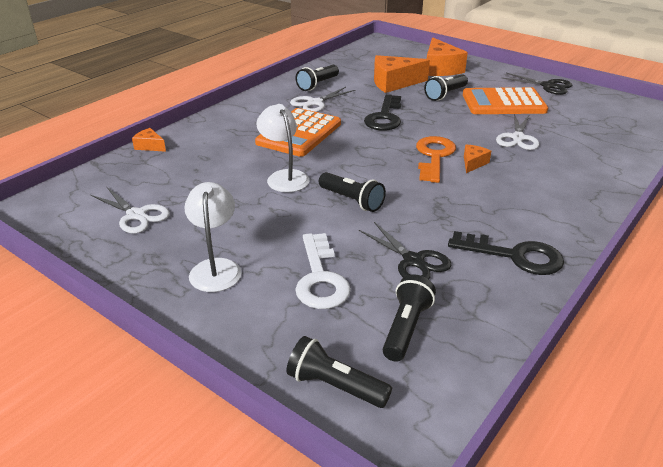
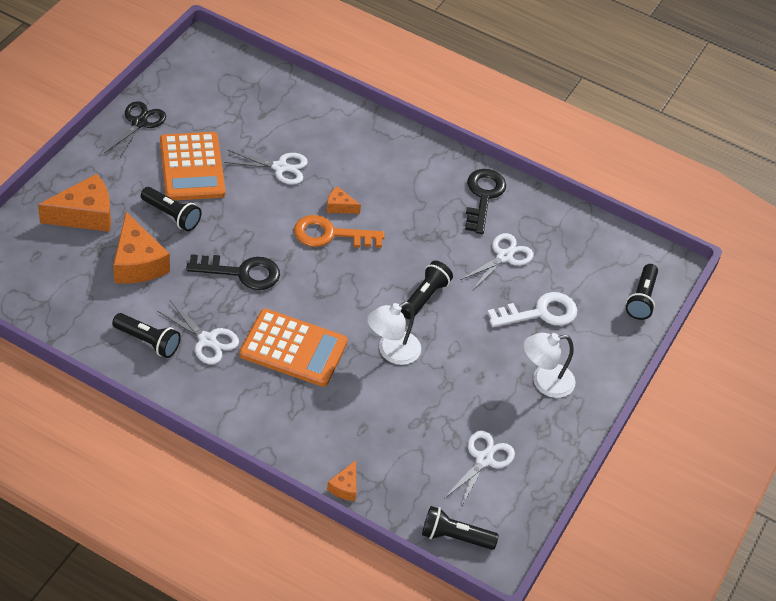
camera: 105 degrees left, 15 degrees up
black scissors [359,222,452,279] -> white scissors [460,233,533,290]
black flashlight [383,274,436,362] -> black flashlight moved to [422,506,499,550]

